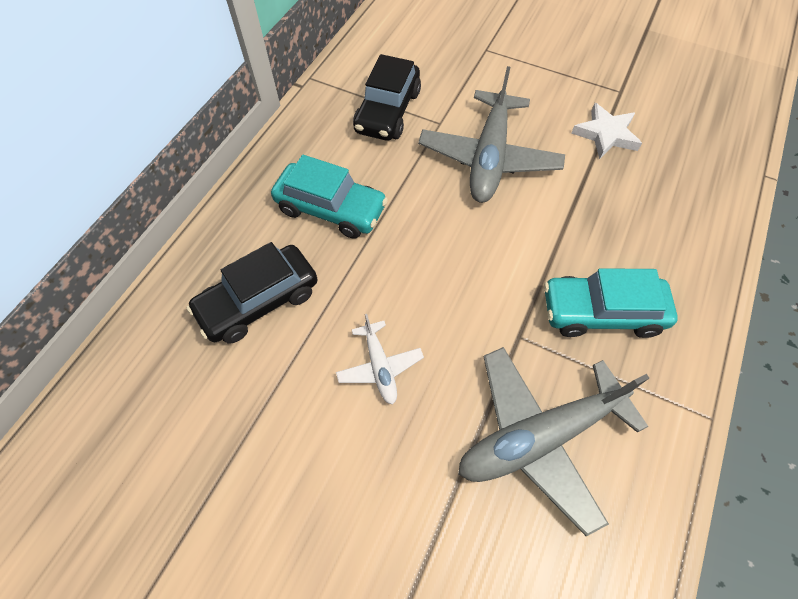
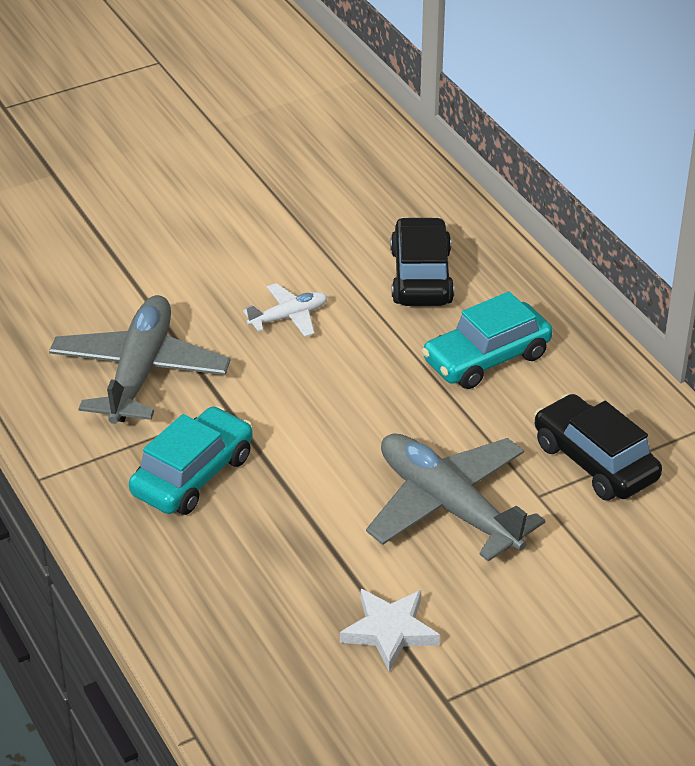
camera: 125 degrees right, 20 degrees down
white plane [336,314,424,405] -> white plane turned 135 degrees clockwise [243,283,328,337]

